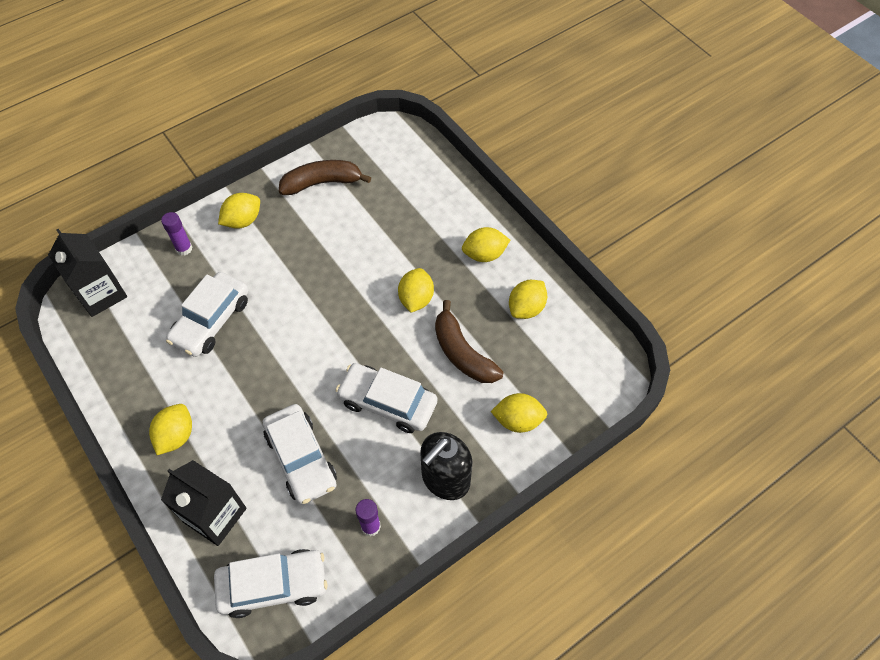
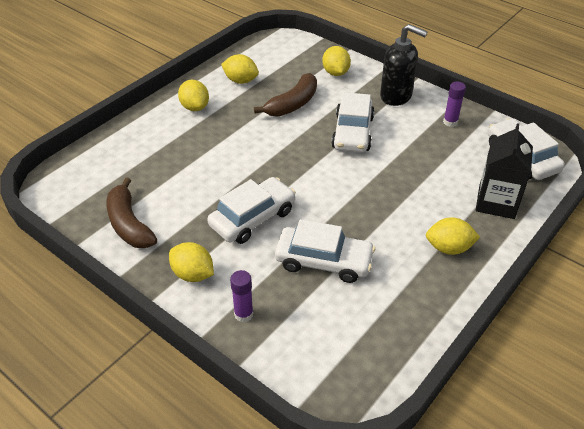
camera: 105 degrees left, 15 degrees down
black carton [48,229,127,317] -> none
white car [263,404,337,505] -> white car moved to [207,177,296,244]
yellow lemon [398,268,434,312] -> none

